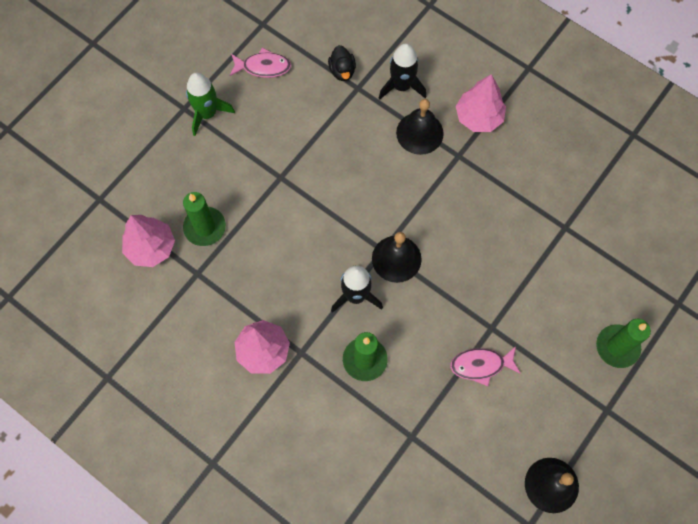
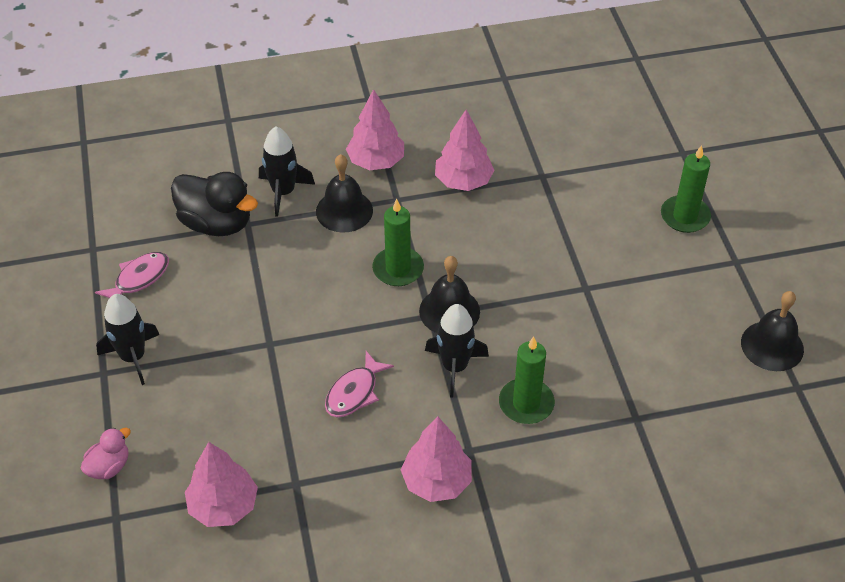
camera: 50 degrees left, 20 degrees down
green candle [183,192,226,246] -> green candle moved to [372,199,424,286]
green rocket [186,73,235,136] -> black rocket [96,294,160,385]
black duck [328,45,356,81] -> black duck [171,172,258,236], size x1.88
pink fish [450,346,521,386] -> pink fish moved to [325,351,394,417]
none -> pink duck [80,428,131,479]
none -> pink tree [435,110,494,191]

